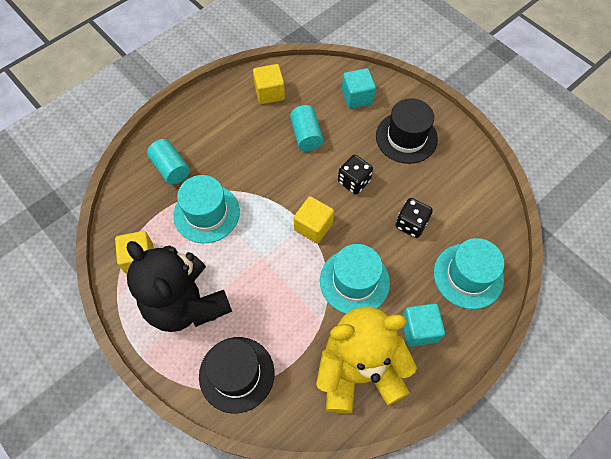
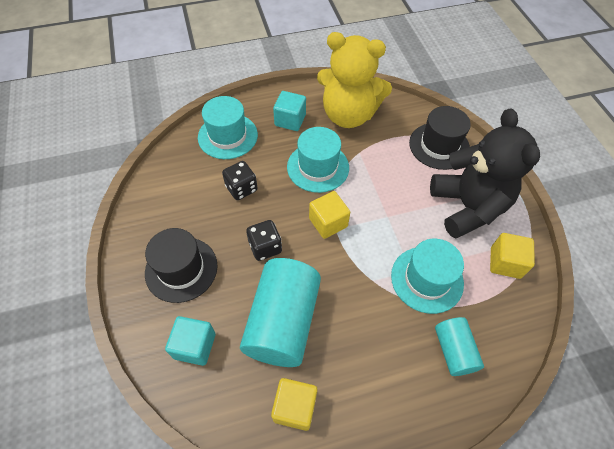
camera: 155 degrees left, 5 degrees down
turquoise cylinder [290,105,323,151] -> turquoise cylinder [240,258,321,367], size x1.86

